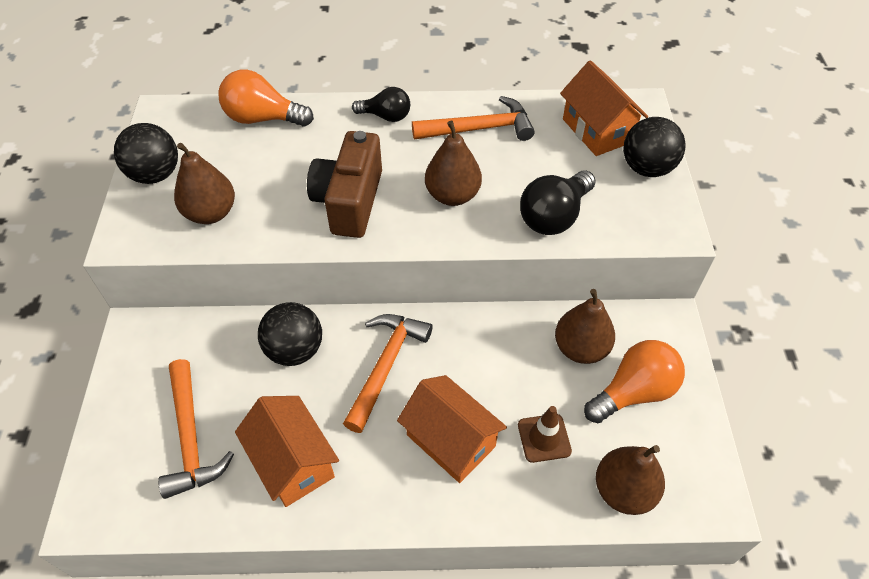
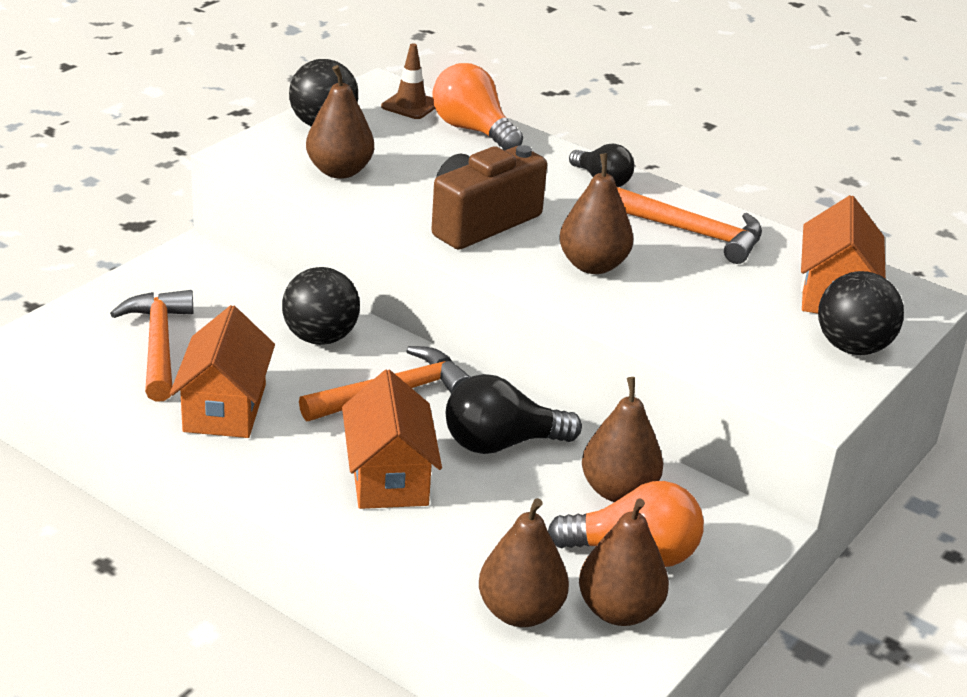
camera: 35 degrees right, 20 degrees down
orange hammer [158,359,234,499] -> orange hammer turned 150 degrees clockwise [110,290,194,402]
brown traffic cone [518,406,572,463] -> brown traffic cone moved to [381,43,435,119]
black light bulb [520,170,596,235] -> black light bulb moved to [446,374,582,454]
none -> brown pear [579,498,669,626]

